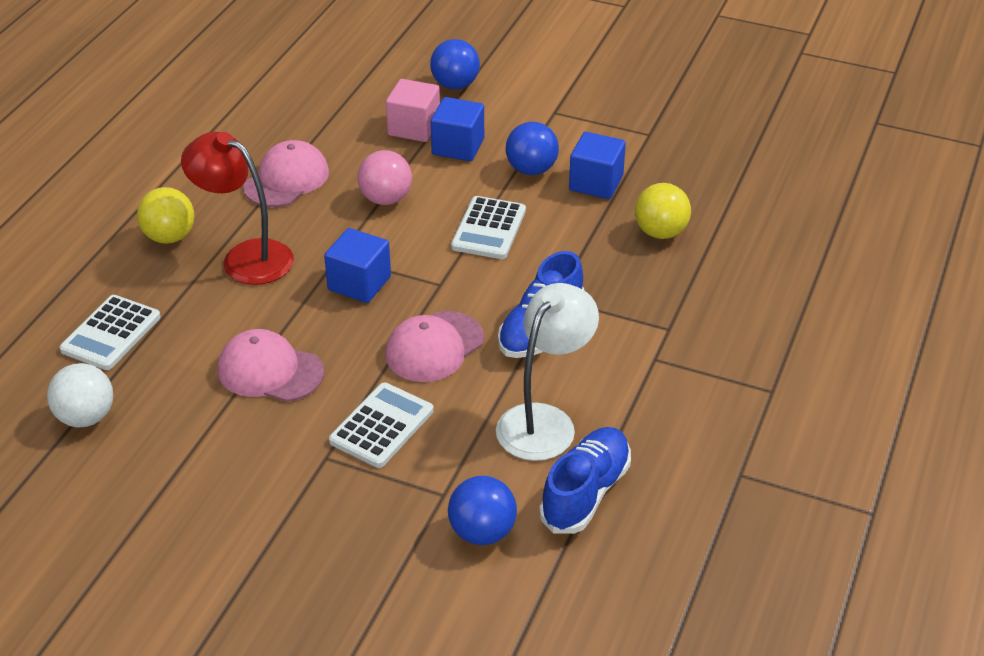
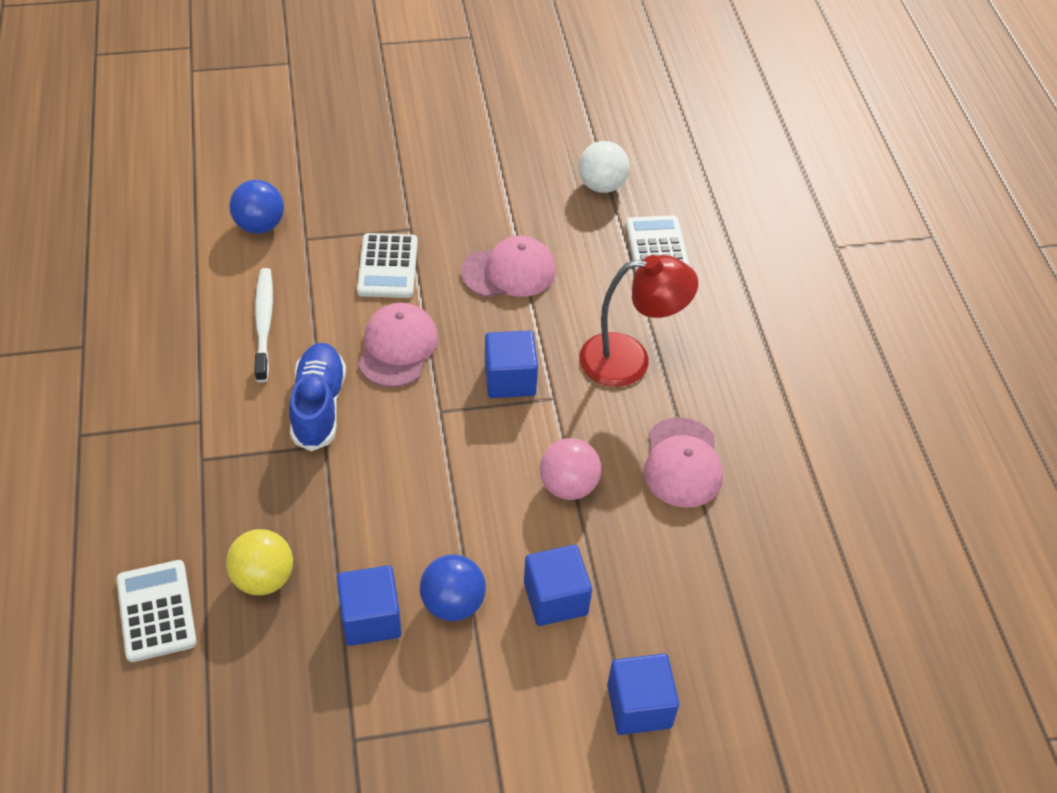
camera: 145 degrees right, 10 degrees up
yellow ball [137,187,195,244] -> none
pink cube [386,79,440,142] -> none
blue ball [430,39,480,89] -> blue cube [607,654,679,735]
white calculator [451,196,526,259] -> white calculator moved to [116,560,197,662]
white lamp [496,283,599,461] -> white toothbrush [254,268,273,382]
blue shoe [539,427,631,534] -> none

